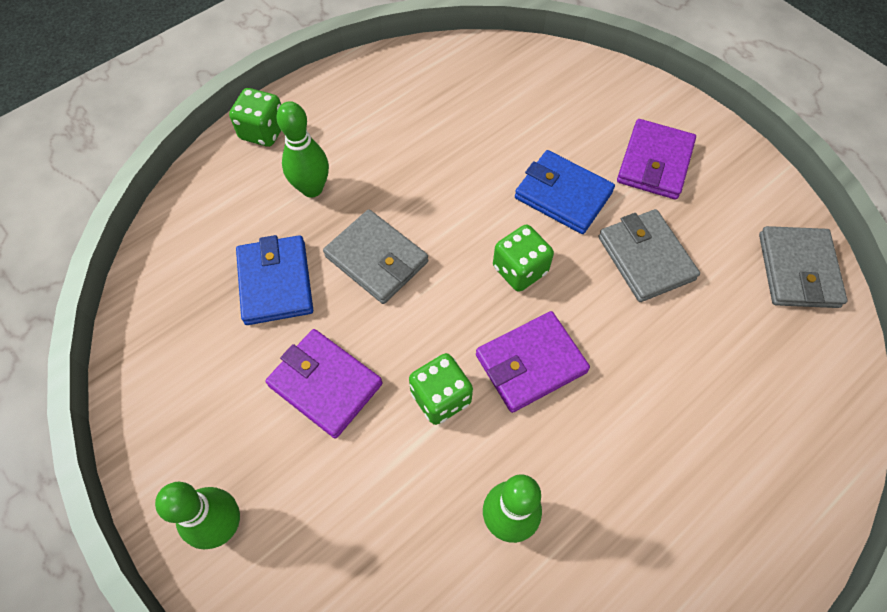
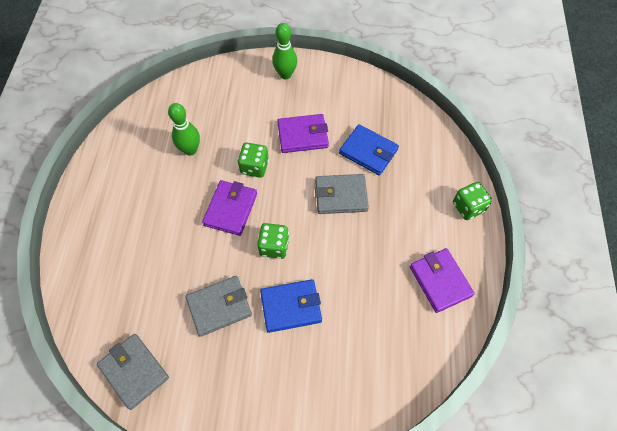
camera: 135 degrees right, 0 degrees up
green bowling pin [276,101,329,197] -> none
grey wallet [598,209,700,302] -> grey wallet turned 45 degrees counterclockwise [186,276,252,337]
purple wallet [617,119,696,200] -> purple wallet moved to [410,248,475,313]

